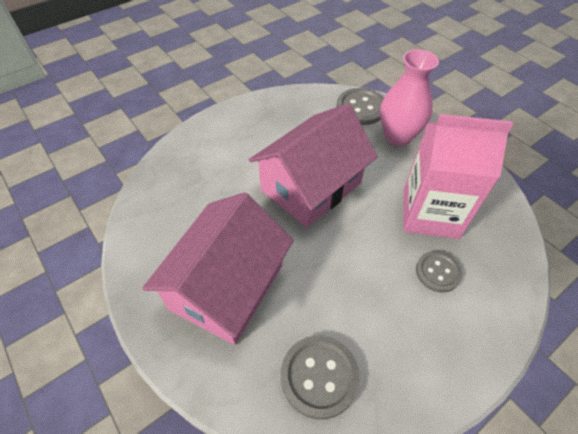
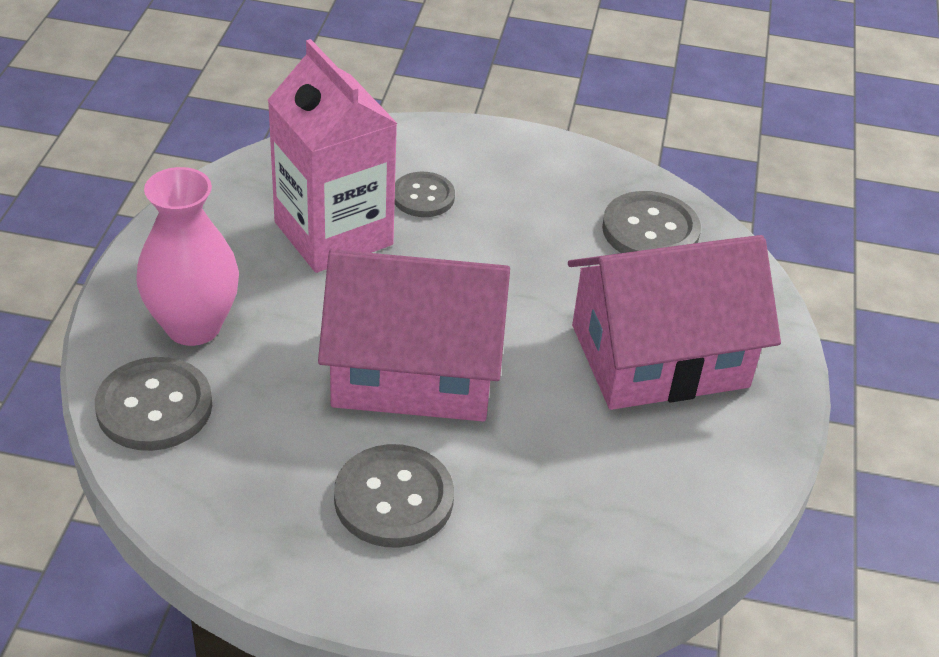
camera: 135 degrees left, 10 degrees down
none -> grey button [334,444,454,548]

